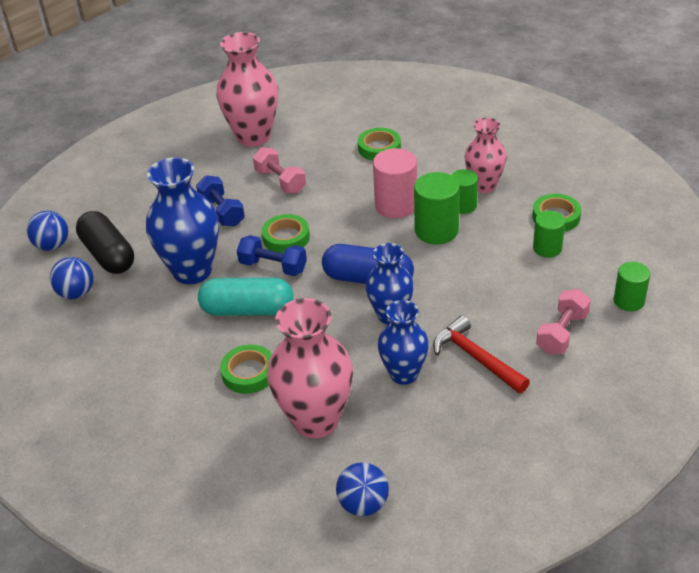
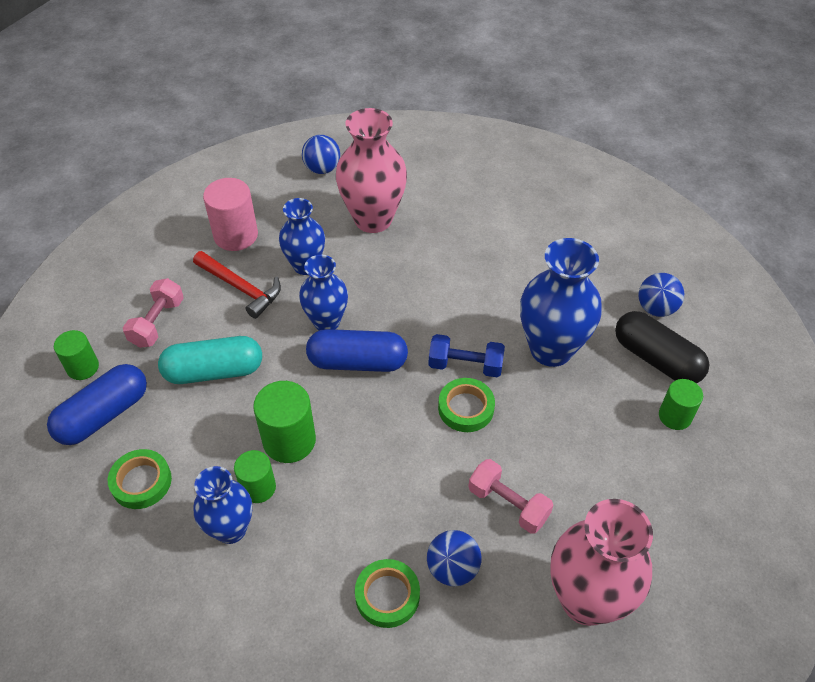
camera: 165 degrees right, 10 degrees up
blue ball [27,211,68,251] -> blue ball moved to [427,530,482,586]
blue dumbbell [196,175,245,227] -> none
turquoise capsule [198,278,293,316] -> turquoise capsule moved to [158,336,262,384]
green tape [220,344,272,394] -> none
pink cylinder [373,148,417,218] -> pink cylinder moved to [203,178,258,251]
pink vase [464,118,507,193] -> blue vase [193,466,252,544]
green cylinder [533,211,565,258] -> green cylinder moved to [659,379,703,430]
none -> blue capsule [47,364,147,445]

